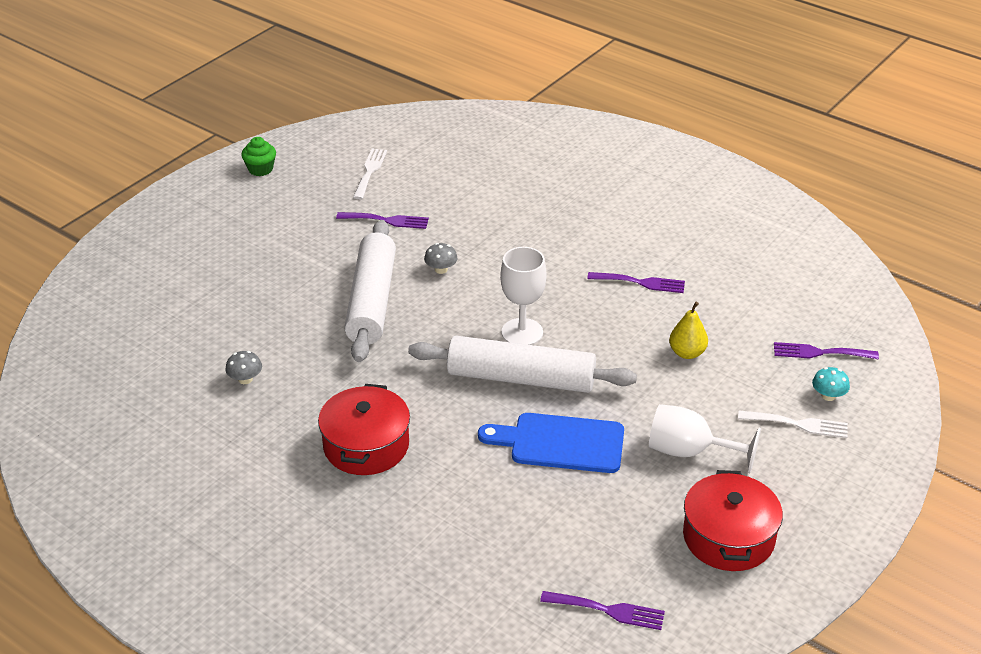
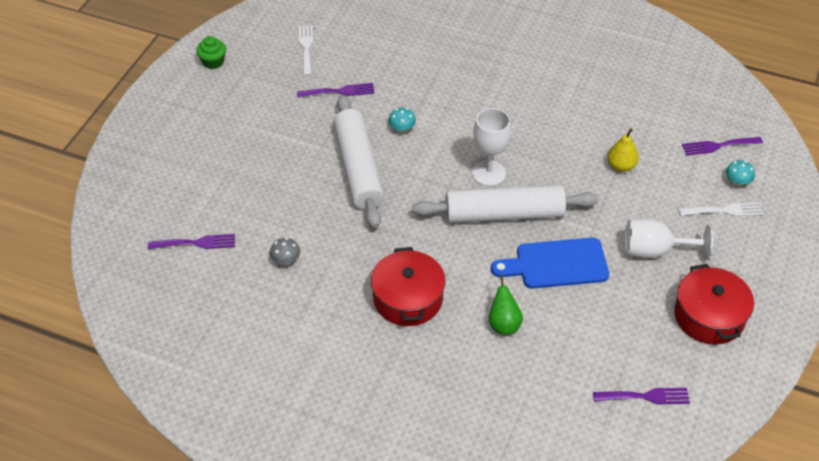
camera: 15 degrees left, 10 degrees up
grey mushroom [424,243,458,274] -> turquoise mushroom [388,108,416,133]
purple fork [587,272,685,293] -> purple fork moved to [148,234,235,249]
none -> green pear [489,275,523,334]

